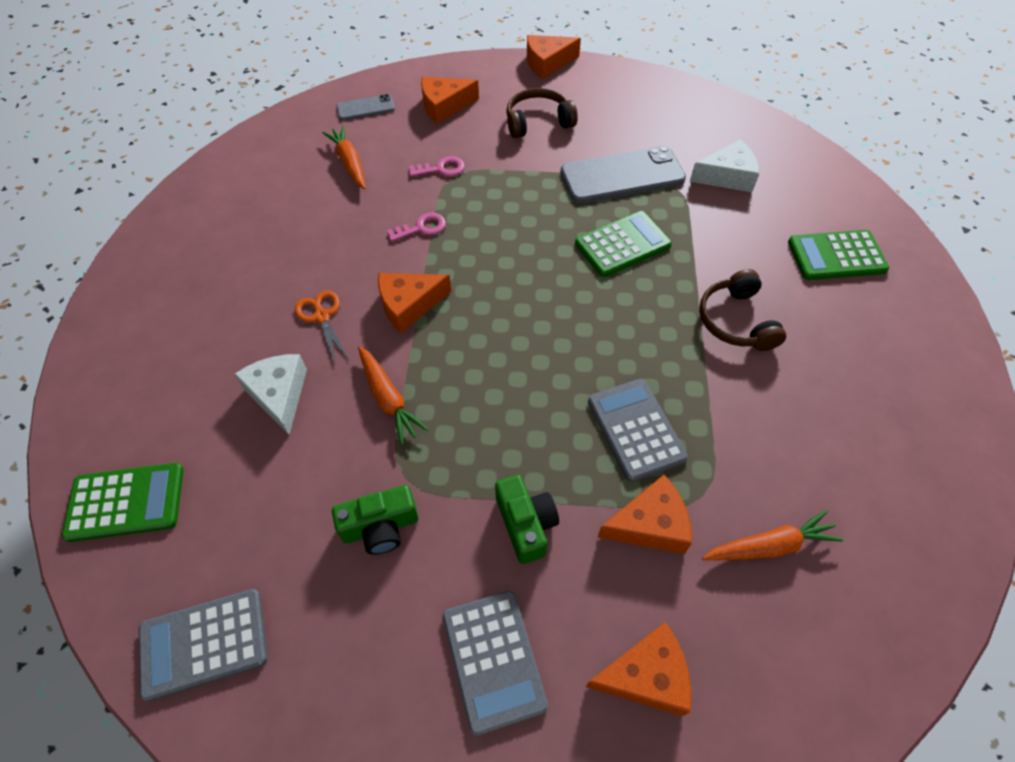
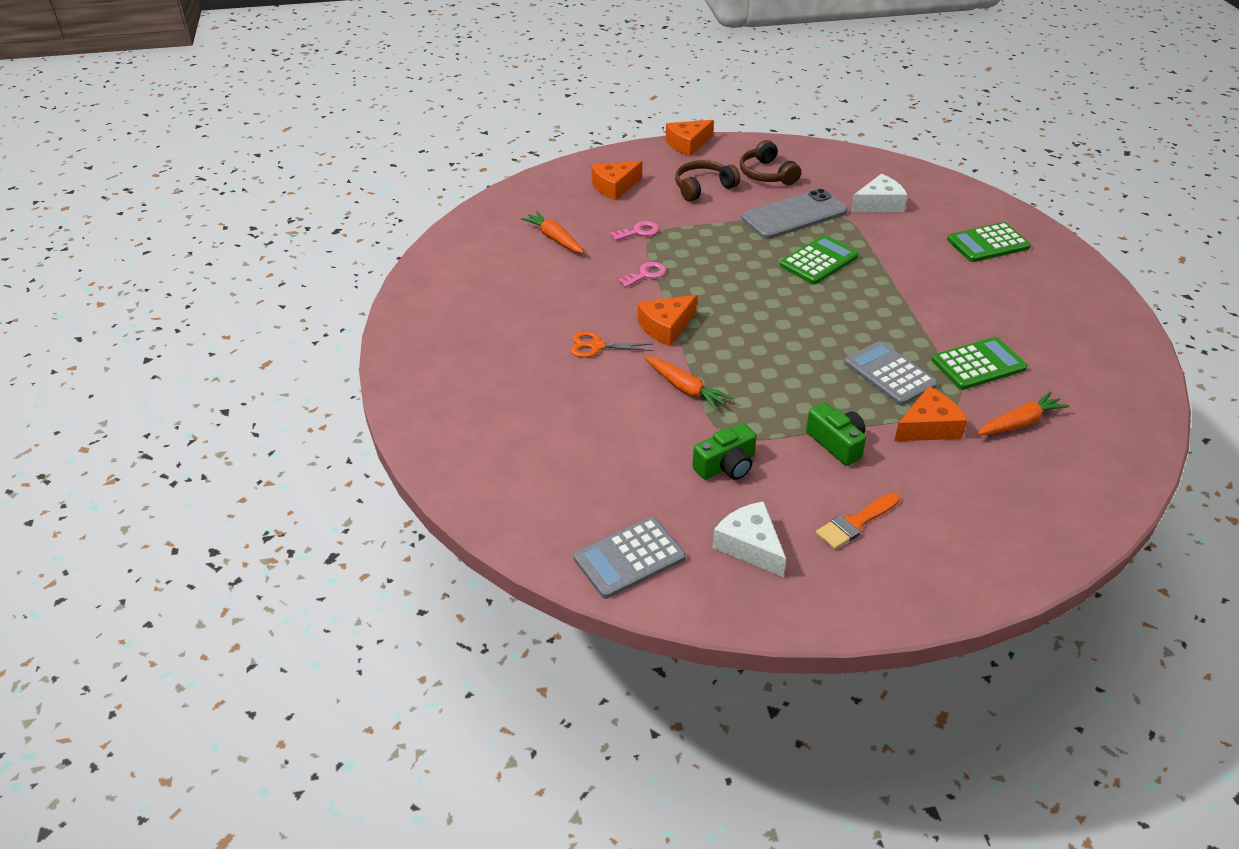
camera: 15 degrees left, 15 degrees down
green calculator [62,463,184,542] -> green calculator moved to [932,337,1028,390]
white cheese [234,354,307,435] -> white cheese moved to [713,501,786,577]
orange scissors [295,290,350,365] -> orange scissors turned 45 degrees counterclockwise [570,331,653,358]
grey phone [336,94,395,121] -> none
grey calculator [442,591,548,736] -> orange brush [816,492,900,550]
orange cheese [586,622,691,716] -> none
brown headphones [699,269,786,351] -> brown headphones moved to [740,140,801,185]

